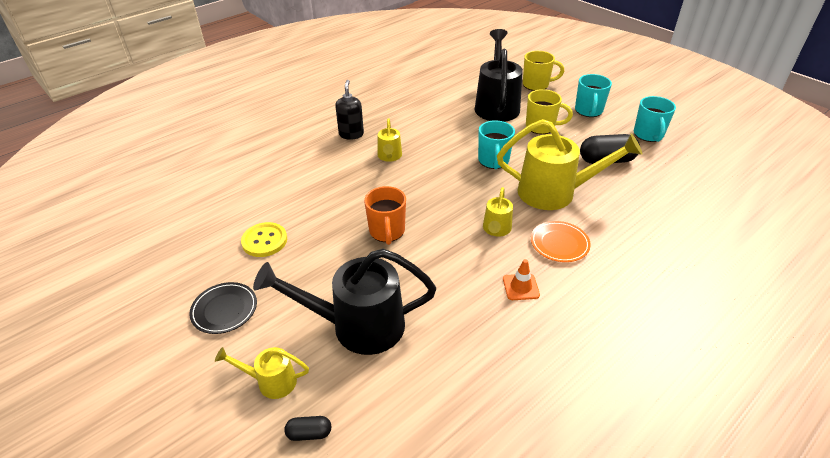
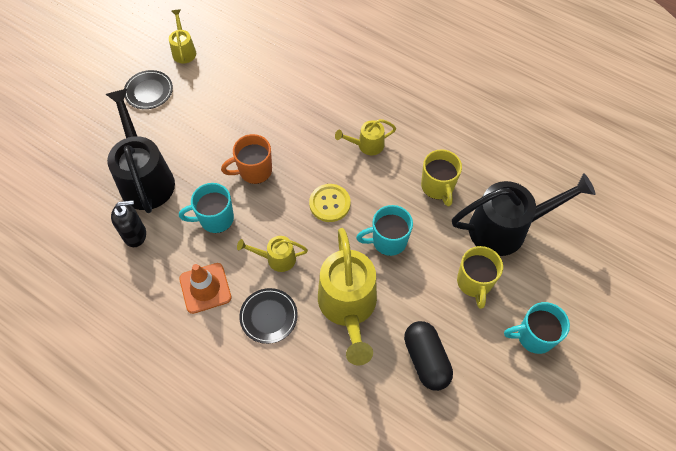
camera: 75 degrees right, 20 degrees up
yellow watering can [215,347,309,399] -> yellow watering can moved to [169,9,196,64]
yellow button [241,222,287,257] -> yellow button moved to [309,184,351,222]
black capsule [284,416,331,441] -> none
black soap dispenser [335,80,364,140] -> black soap dispenser moved to [111,200,146,247]
orange traffic cone [503,259,540,300] -> orange traffic cone [179,263,231,314], size x1.55
yellow mug [523,51,564,91] -> yellow mug moved to [421,149,462,207]
orange plate [531,221,591,262] -> black plate [239,288,298,344]
turquoise mug [634,96,676,142] -> turquoise mug moved to [179,183,234,233]

